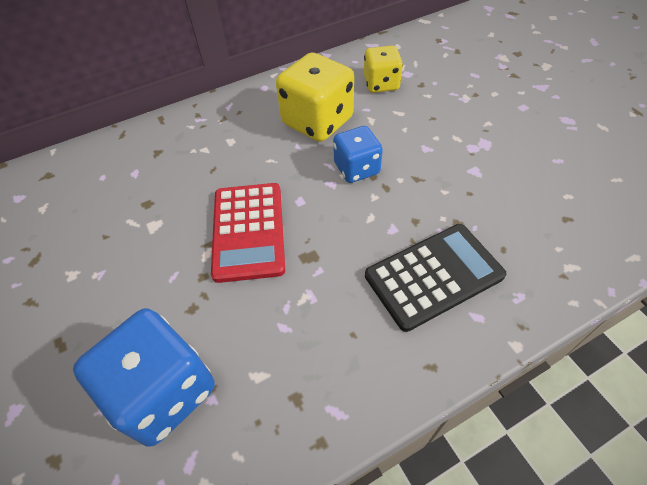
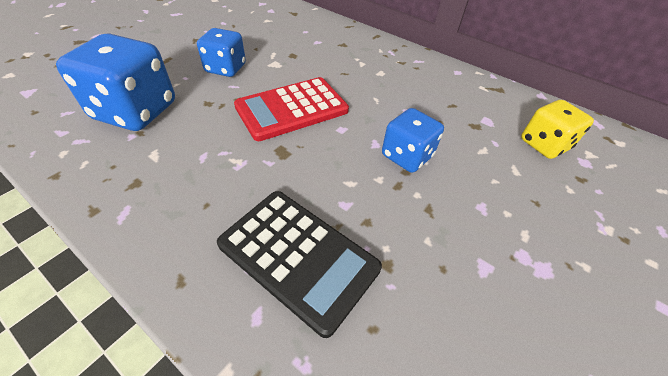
camera: 60 degrees right, 5 degrees down
yellow dice [276,52,354,142] -> none
none -> blue dice [197,28,246,77]

